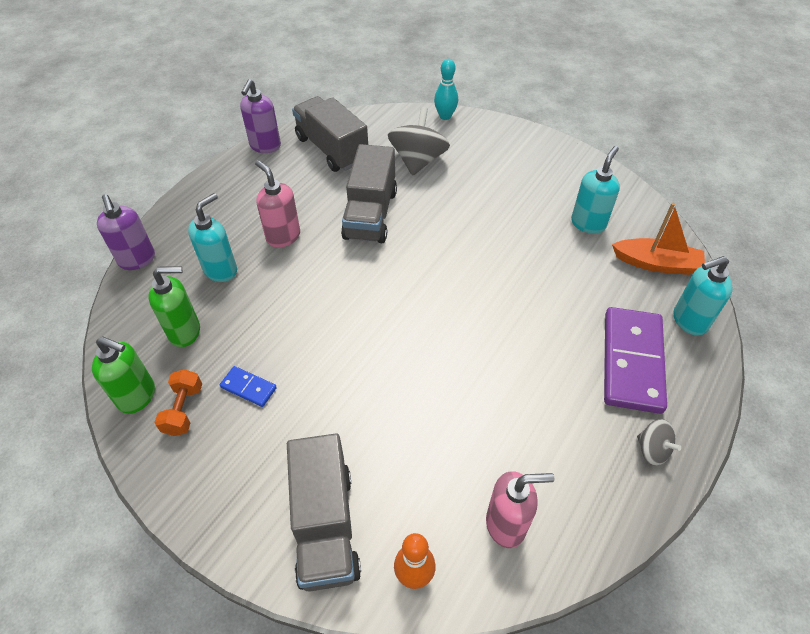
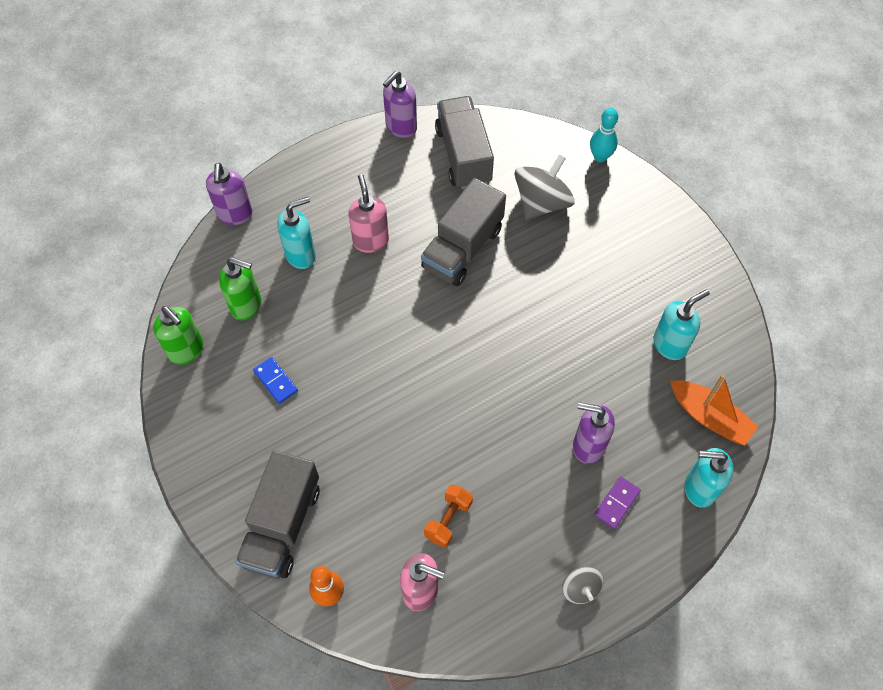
camera: 25 degrees right, 10 degrees up
orange dumbbell [154,369,202,436] -> orange dumbbell moved to [424,484,473,548]
purple domino [604,307,667,414] -> purple domino [594,476,641,529], size x0.45
none -> purple soap dispenser [573,402,615,464]

